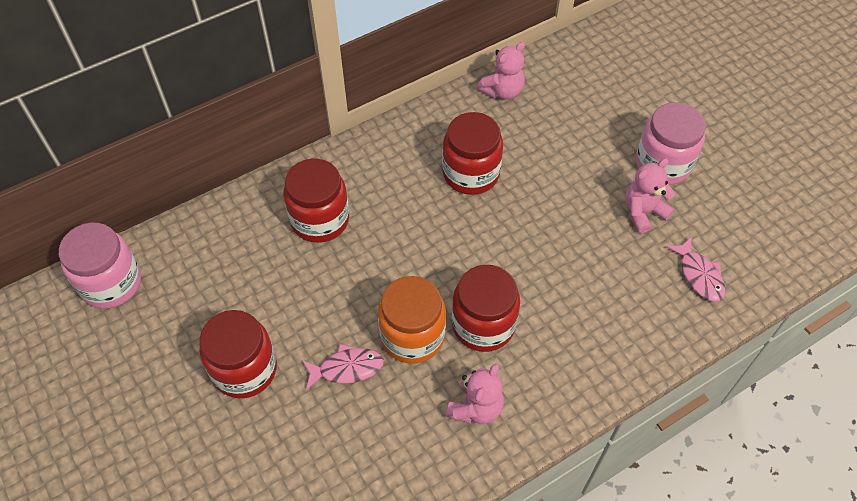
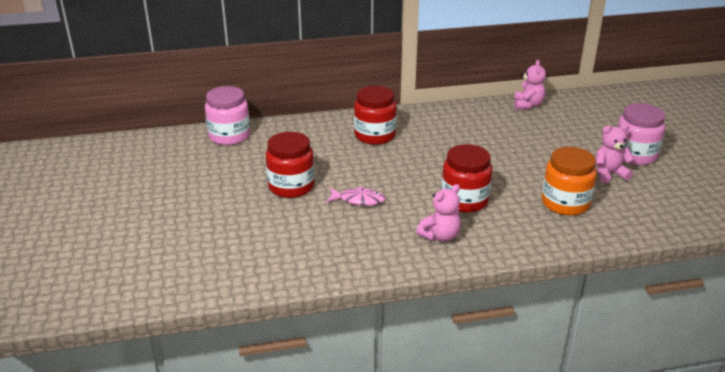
camera: 20 degrees right, 25 degrees down
orange jar [378,276,446,364] -> orange jar moved to [542,147,597,216]
red jar [442,112,503,195] -> none
pink teddy bear [477,42,525,99] -> pink teddy bear turned 60 degrees counterclockwise [514,60,546,110]
pink fish [666,236,725,302] -> none

